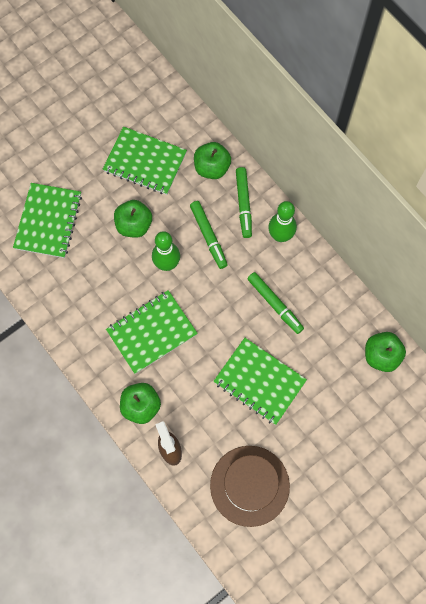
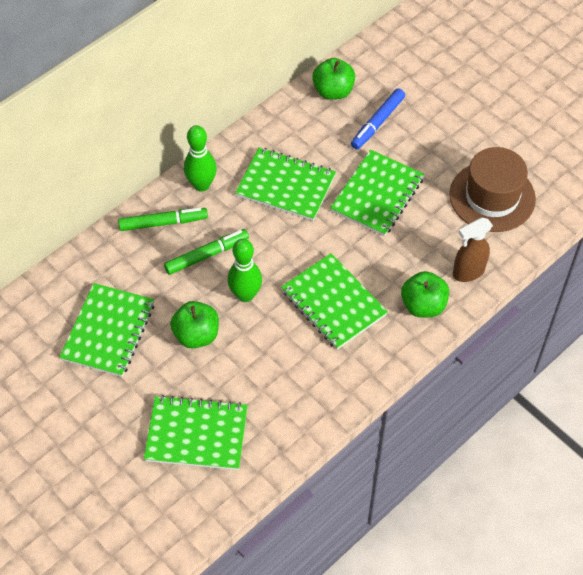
camera: 95 degrees left, 15 degrees down
green apple [194,142,231,179] -> none
green marker [247,272,304,334] -> green notebook [235,147,336,221]
none -> blue marker [351,88,405,150]

